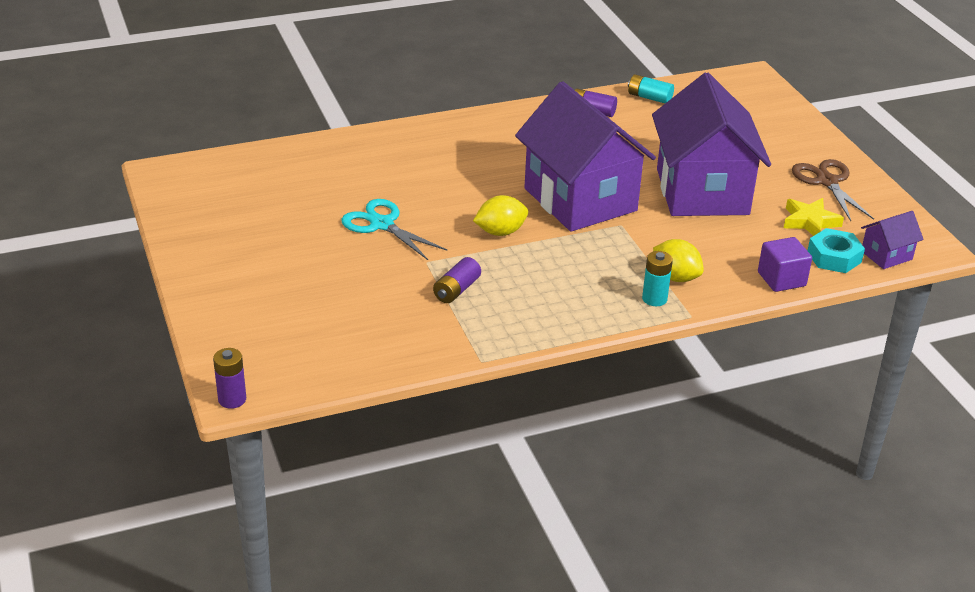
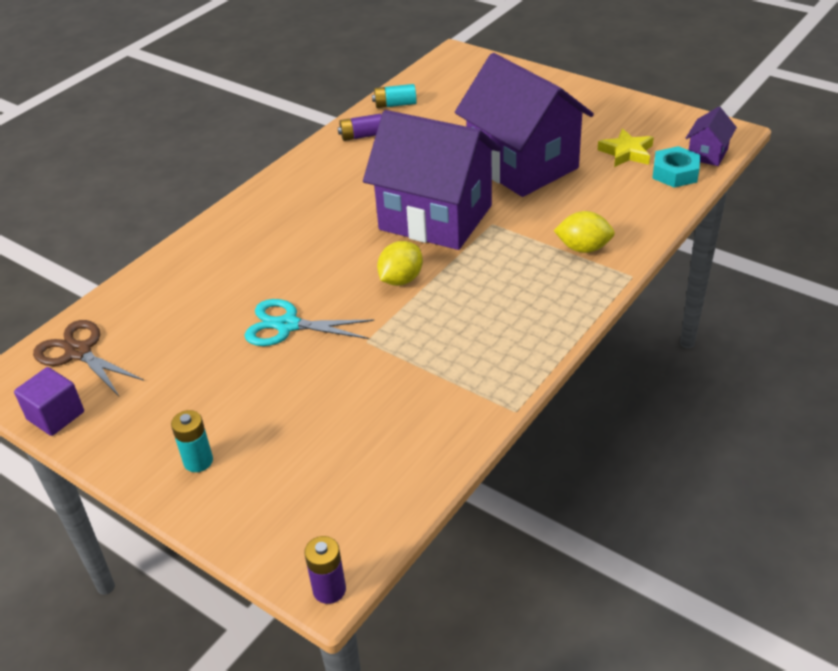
camera: 30 degrees left, 5 degrees up
purple battery [433,257,481,303] -> none
turquoise battery [642,251,673,306] -> turquoise battery moved to [171,410,213,472]
purple cube [758,237,812,292] -> purple cube moved to [14,367,84,436]
brown scissors [792,159,874,221] -> brown scissors moved to [33,320,144,396]

